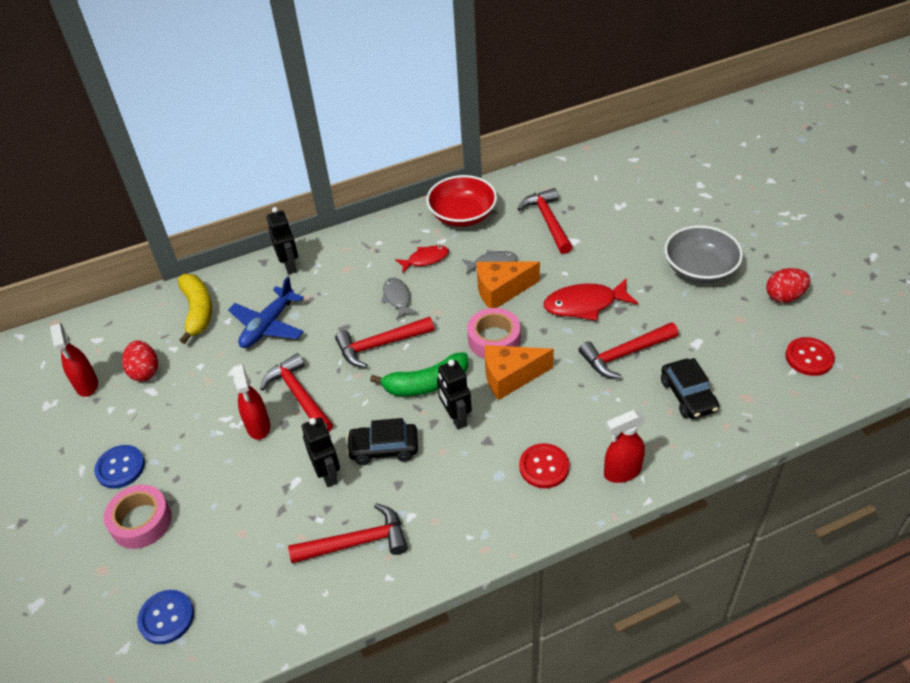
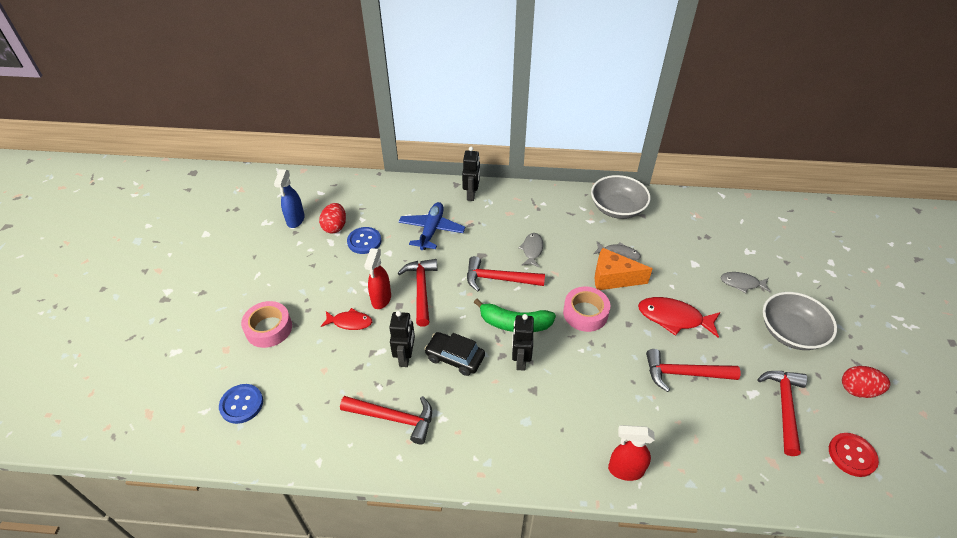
camera: 25 degrees right, 0 degrees up
red spray bottle [50,323,98,397] -> blue spray bottle [274,169,305,228]
blue button [94,445,145,489] -> blue button moved to [347,227,381,254]
yellow banana [178,274,212,344] -> none
blue plane [228,277,304,348] -> blue plane turned 135 degrees clockwise [398,202,465,250]
red fish [395,245,449,273] -> red fish moved to [321,308,372,330]
red bowl [426,175,497,227] -> grey bowl [591,175,651,219]
orange cheese [485,345,554,400] -> none
red hammer [518,188,572,254] -> red hammer moved to [757,371,807,456]
red button [519,443,570,488] -> none
black car [661,358,719,419] -> none
none -> grey fish [721,272,771,293]

